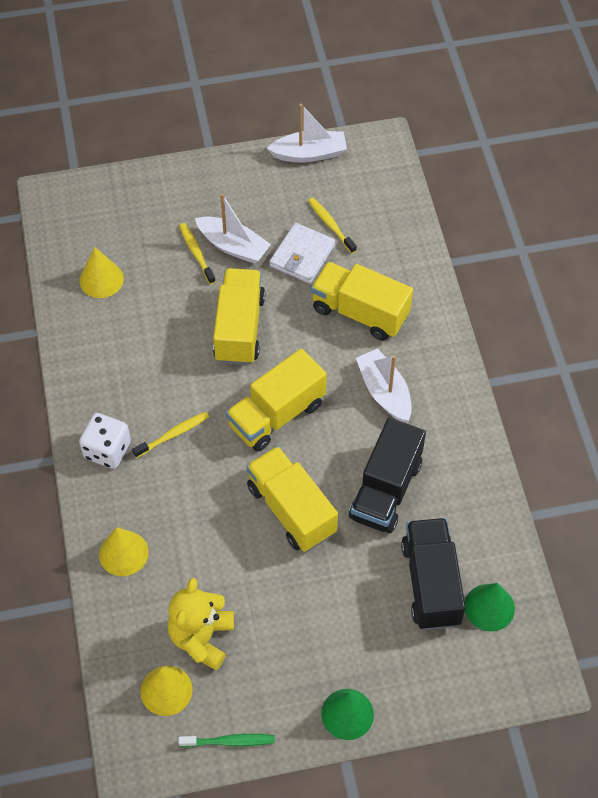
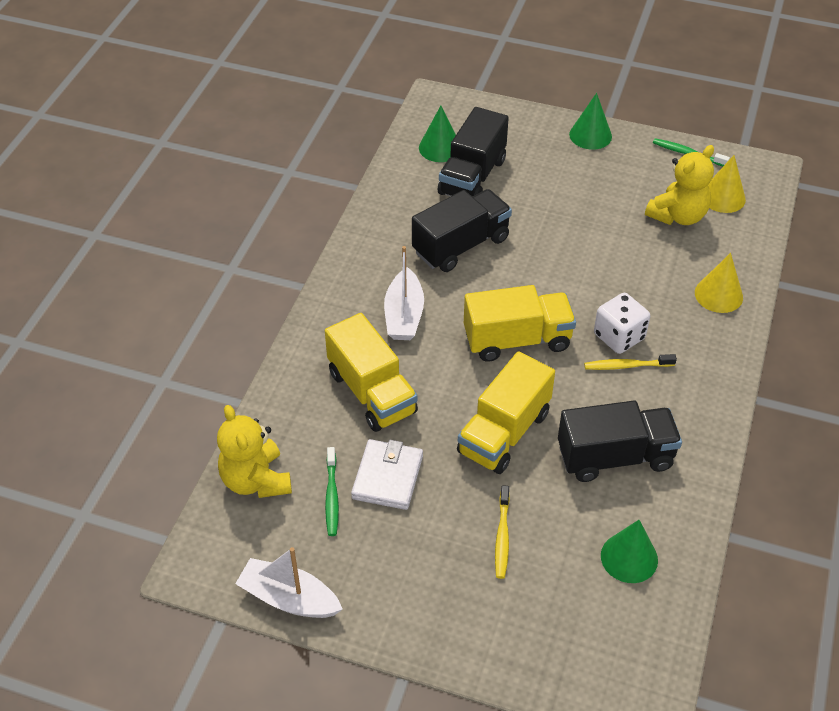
camera: 150 degrees left, 10 degrees down
yellow cone [79,247,124,298] -> green cone [601,520,658,583]
white dice [79,413,131,469] -> white dice moved to [594,293,650,354]
white boat [195,193,271,264] -> none
yellow truck [246,446,338,552] -> none
white wallet [269,223,335,284] -> white wallet turned 45 degrees counterclockwise [351,439,423,510]
yellow toothbrush [308,197,357,253] -> green toothbrush [325,447,339,536]
none -> yellow teddy bear [217,405,292,498]
none -> black truck [558,401,682,482]

